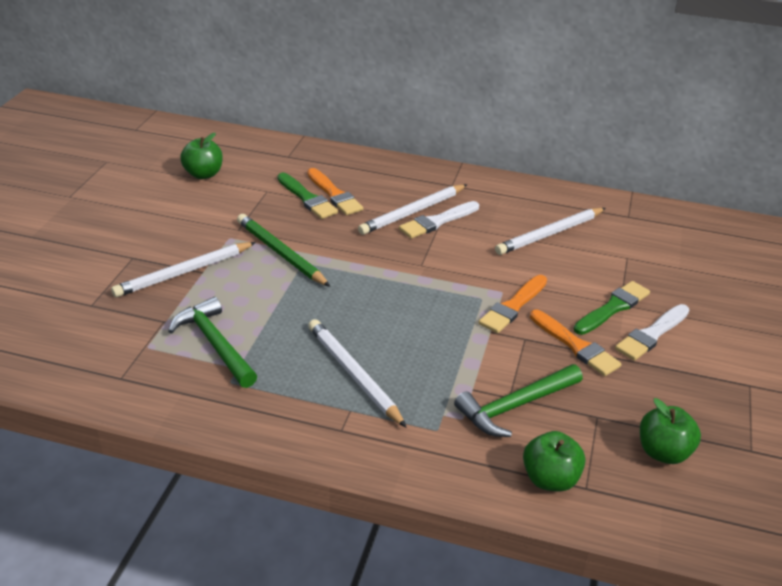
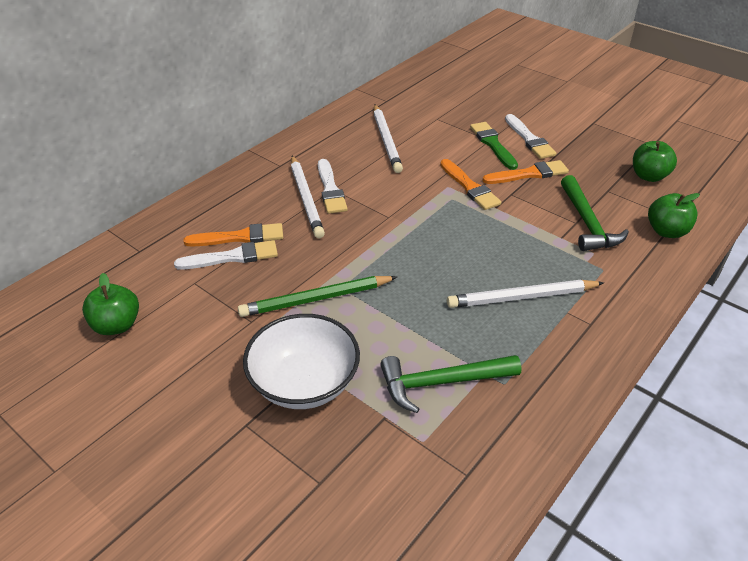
camera: 65 degrees left, 5 degrees up
white pencil [111,242,256,297] -> white bowl [243,314,360,409]
green brush [278,173,338,219] -> white brush [174,240,278,270]

